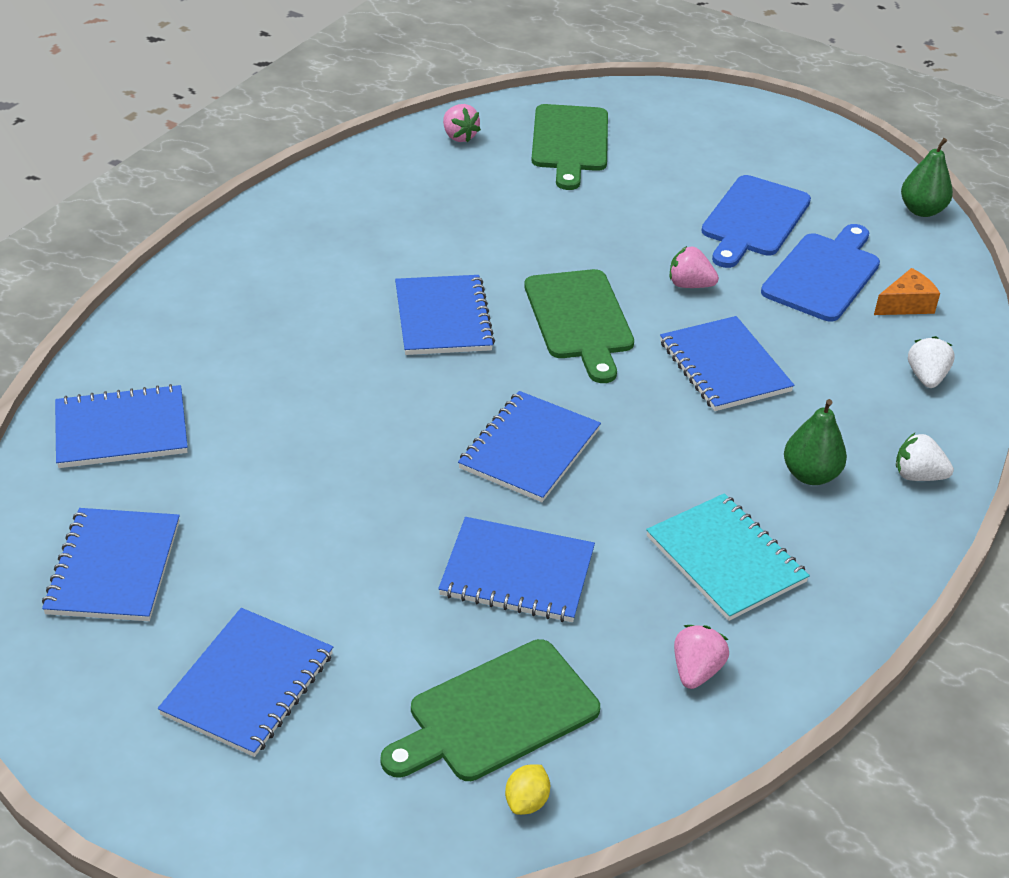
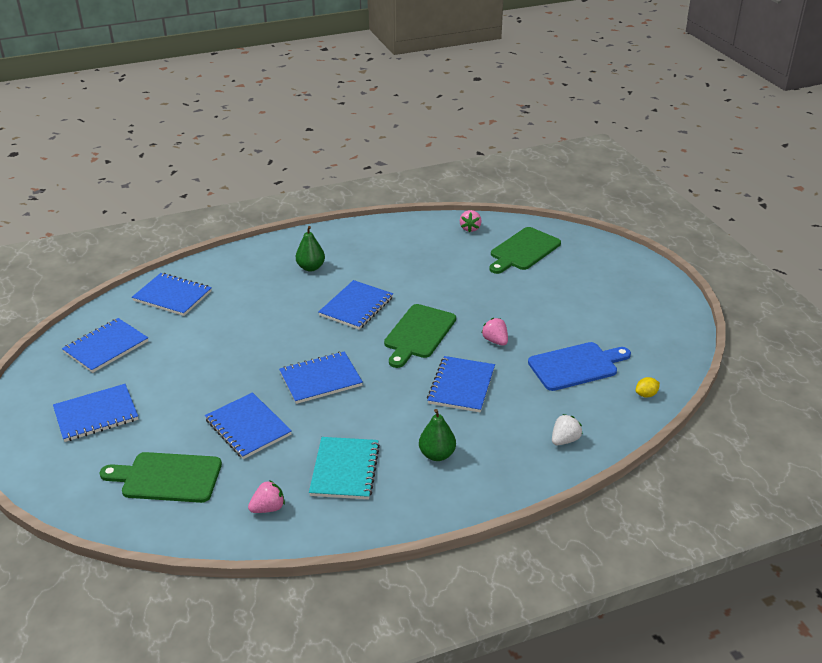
camera: 40 degrees right, 5 degrees down
yellow lemon [505,764,550,815] -> yellow lemon moved to [636,377,660,398]
blue cutting board [701,175,811,268] -> none
orange cheese [874,268,940,315] -> none
white strawberry [896,433,954,481] -> none
green pear [901,138,953,217] -> green pear moved to [296,226,325,271]

